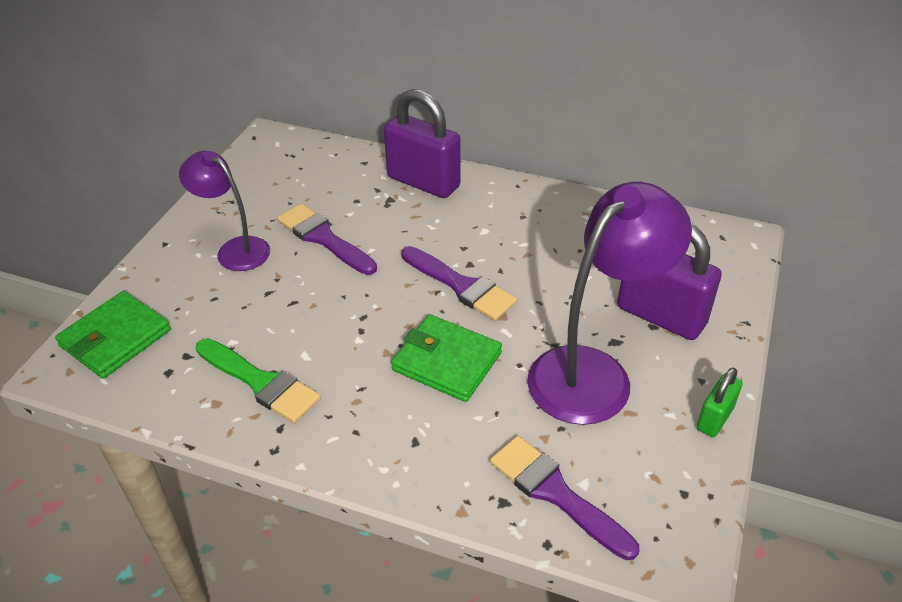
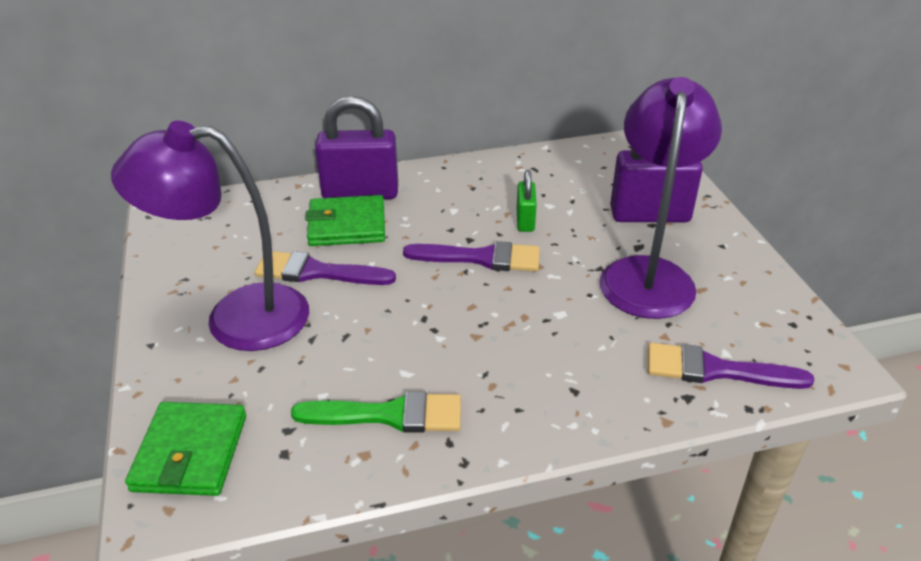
camera: 35 degrees left, 5 degrees down
purple lamp [179,151,270,271] -> purple lamp [111,121,309,351], size x1.67
green wallet [391,314,502,402] -> green wallet moved to [305,195,385,246]
green padlock [697,367,743,437] -> green padlock moved to [517,170,537,232]

